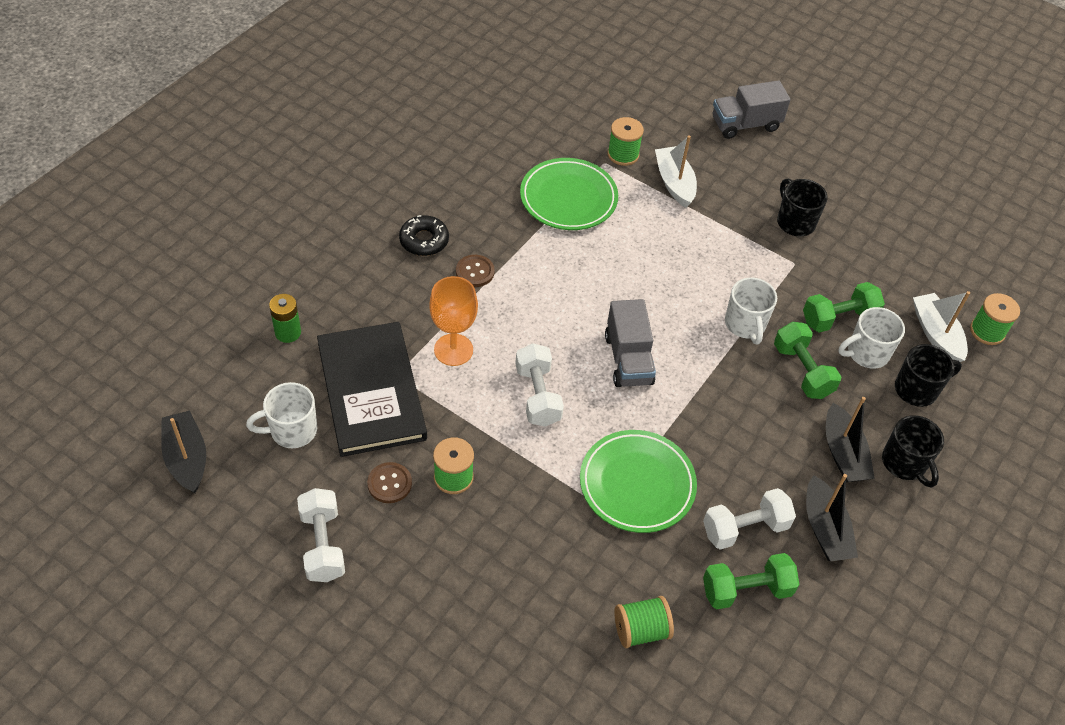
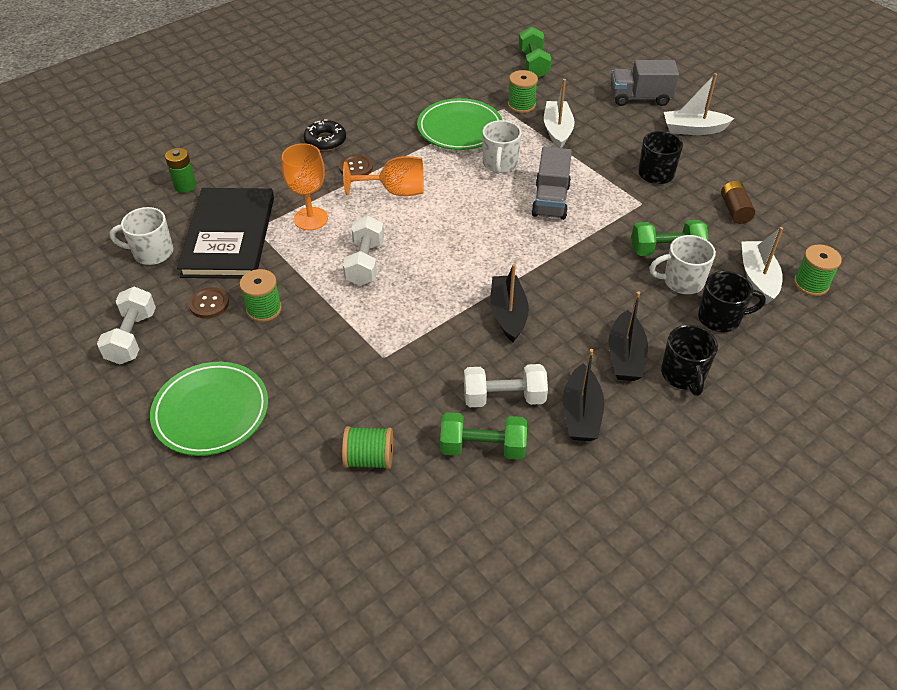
camera: 20 degrees right, 5 degrees down
black boat [161,411,206,493] -> black boat moved to [490,264,529,342]
green plate [580,430,697,533] -> green plate moved to [150,362,268,456]
grey truck [605,299,656,387] -> grey truck moved to [531,147,572,220]
white mug [725,278,777,344] -> white mug moved to [483,120,522,174]
green dumbbell [774,321,841,399] -> green dumbbell moved to [519,26,551,78]
none -> orange goblet [343,156,424,196]
none -> white boat [664,73,734,135]
none -> brown battery [721,181,755,224]

